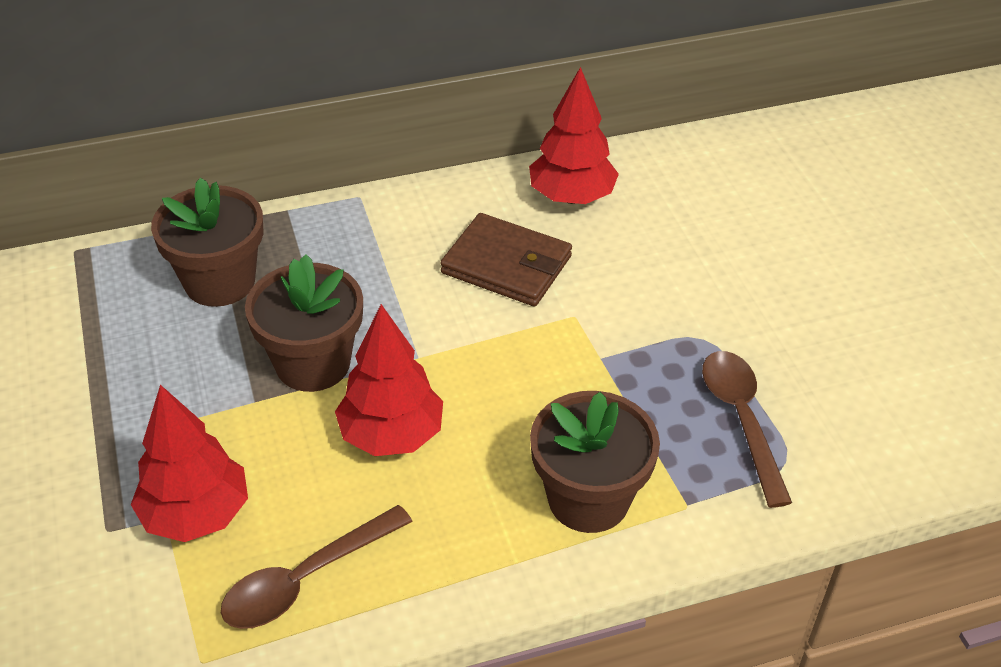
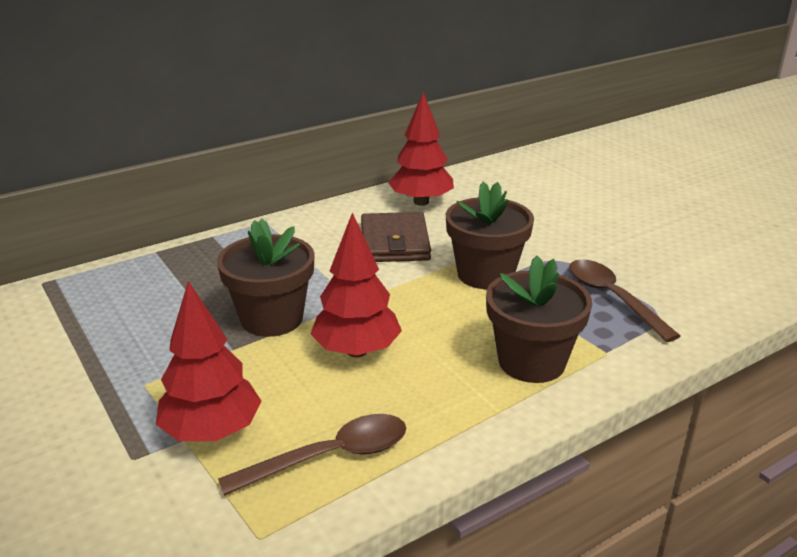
camera: 15 degrees left, 15 degrees down
brown flower pot [151,178,264,307] -> brown flower pot moved to [446,182,534,289]
brown spoon [221,505,413,629] -> brown spoon turned 150 degrees counterclockwise [218,414,406,496]
brown wallet [440,213,572,307] -> brown wallet turned 75 degrees clockwise [361,212,431,262]

